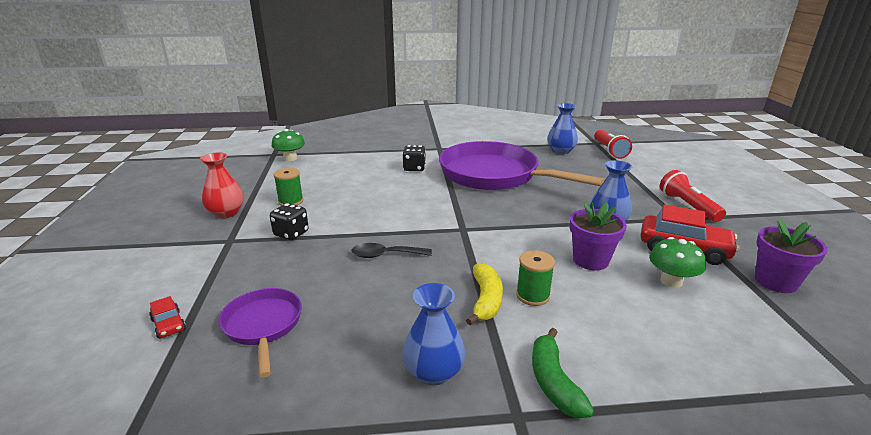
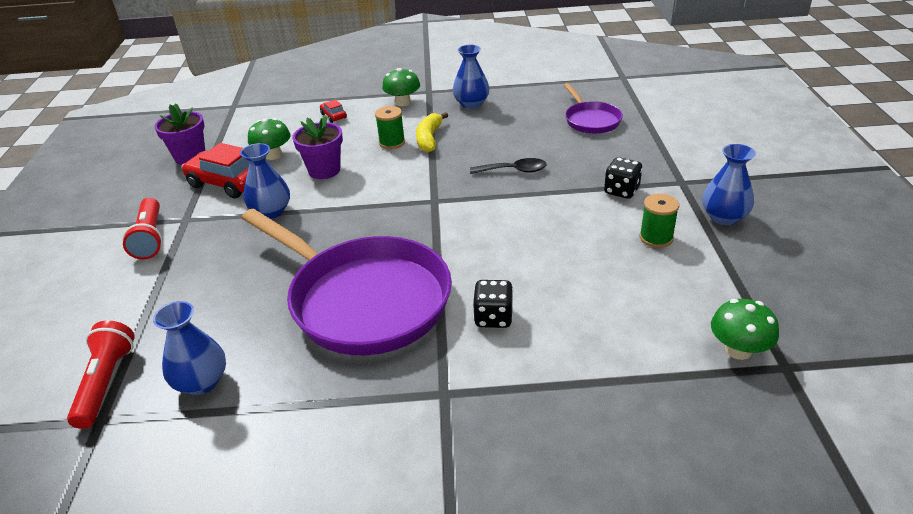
camera: 175 degrees left, 10 degrees up
red car [149,296,186,339] -> red car moved to [320,99,347,123]
red vase [200,153,244,218] -> blue vase [703,144,756,225]
green banana [532,328,594,418] -> green mushroom [382,68,420,106]

